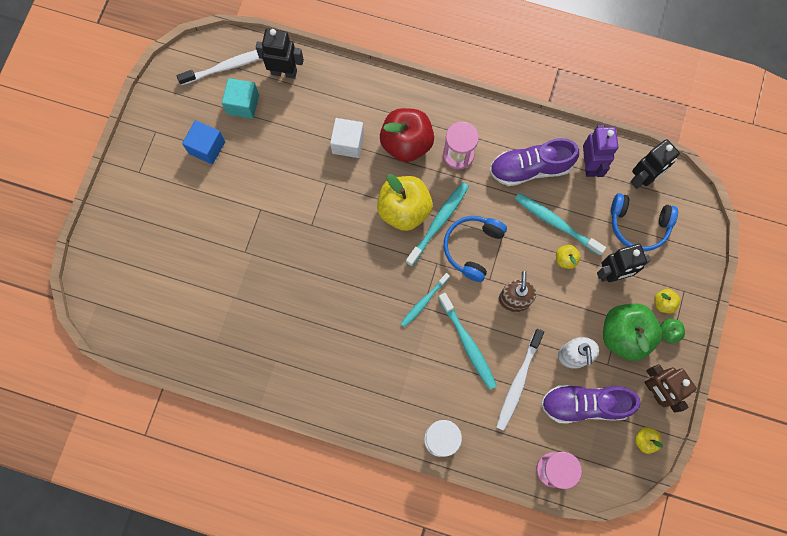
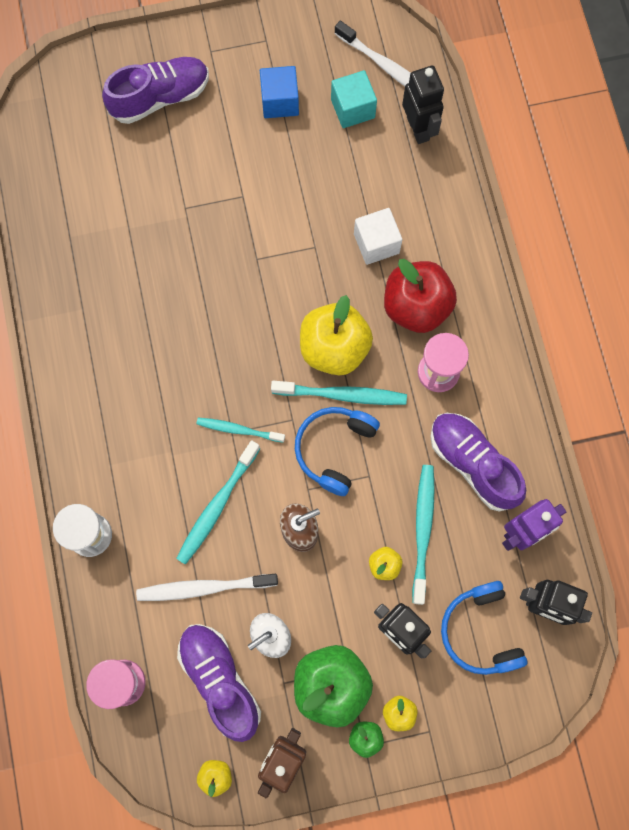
camera: 60 degrees right, 0 degrees up
blue headphones [444,216,507,282] -> blue headphones turned 60 degrees counterclockwise [295,407,380,496]
none -> purple shoe [102,57,209,124]

